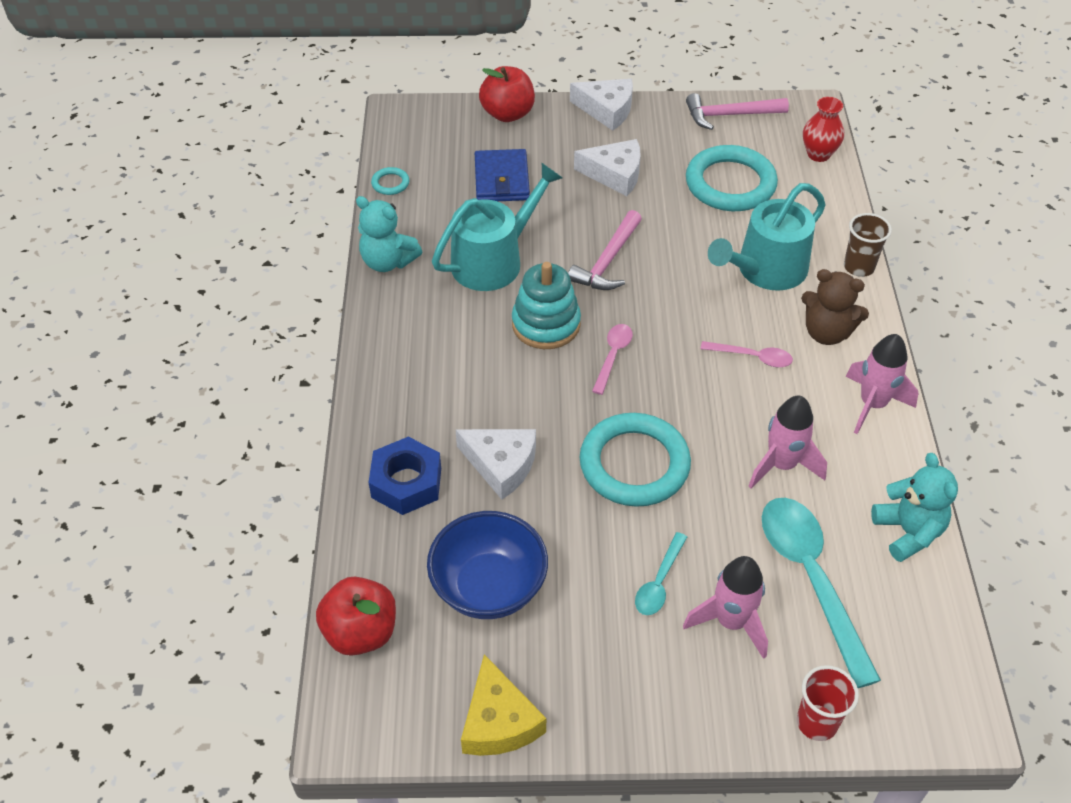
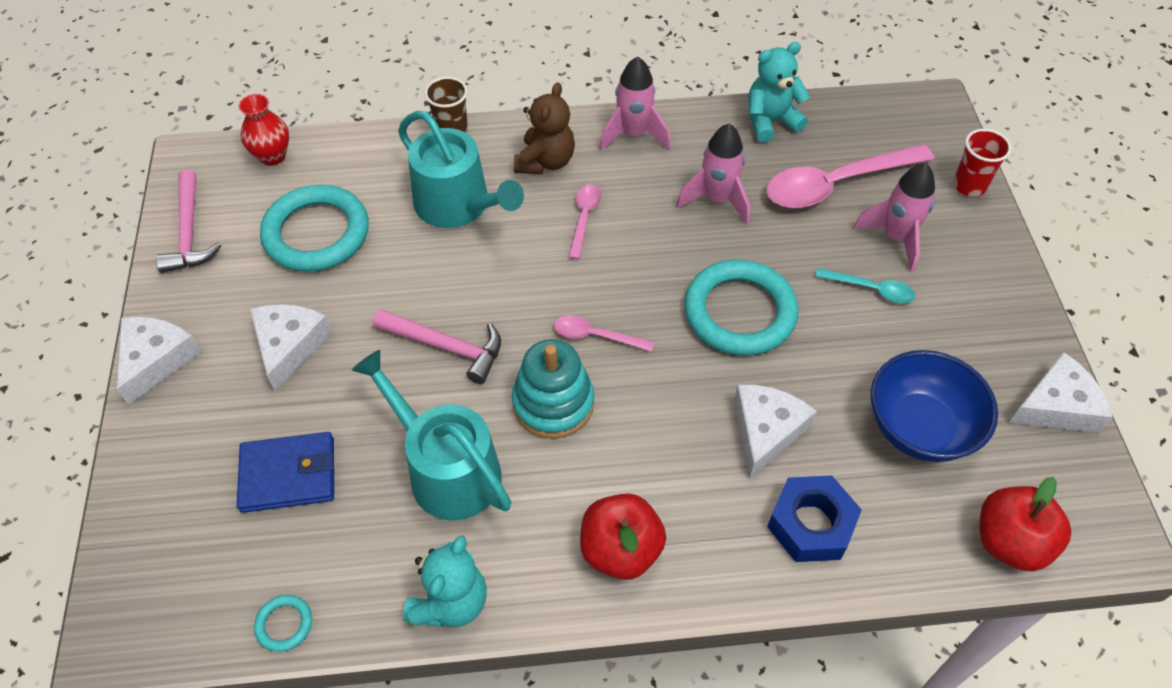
camera: 95 degrees left, 5 degrees up
yellow cheese [461,654,546,756] -> white cheese [1009,352,1112,433]
red apple [479,66,535,122] -> red apple moved to [580,493,666,580]
turquoise spoon [762,498,881,688] -> pink spoon [766,144,934,208]

